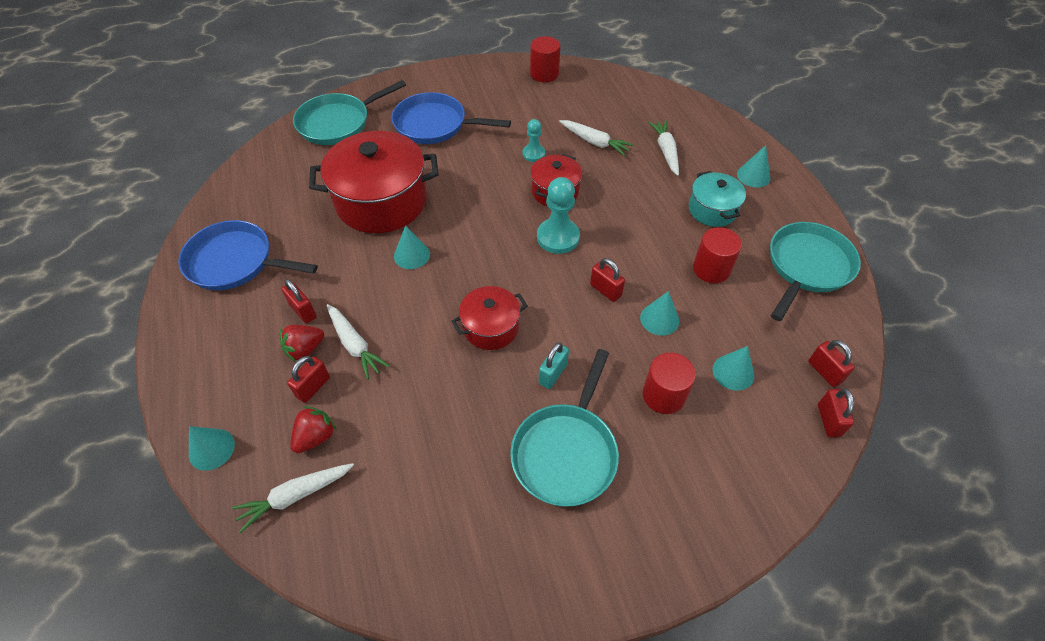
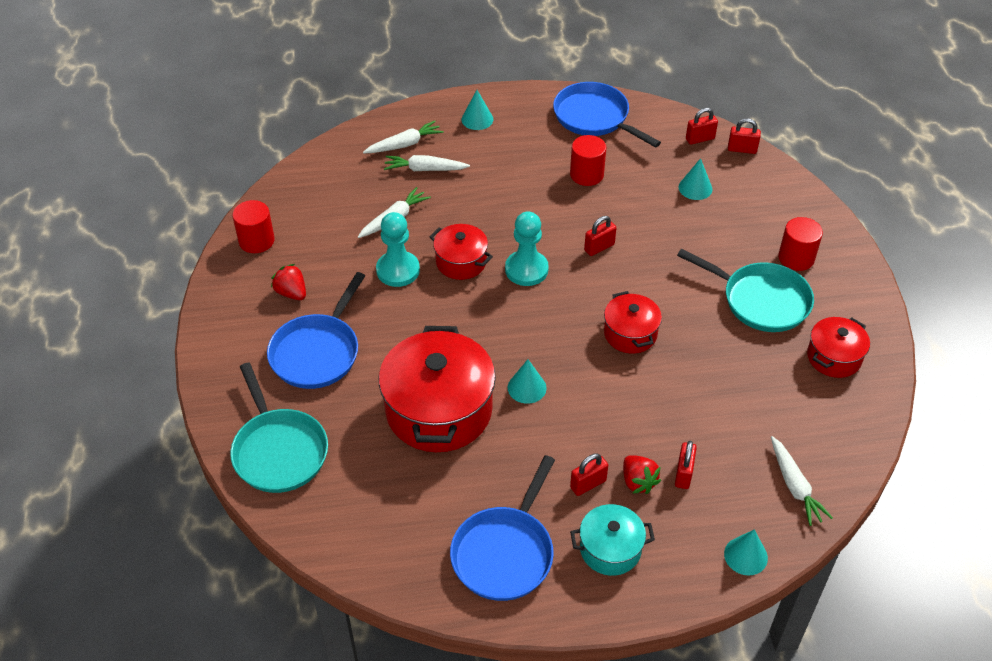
camera: 80 degrees left, 5 degrees down
red padlock [287,356,330,403] -> red padlock turned 60 degrees clockwise [675,441,697,489]
red strawberry [290,406,337,453] -> red strawberry moved to [271,264,306,300]
white carrot [327,304,389,380] -> white carrot moved to [363,120,444,153]
turquoise pawn [522,119,545,162] -> turquoise pawn [376,212,420,287], size x1.67
turquoise padlock [539,342,569,389] -> none
turquoise cone [640,291,679,336] -> none
red cylinder [643,353,696,414] -> red cylinder moved to [778,217,823,271]
turquoise pot [689,171,746,227] -> turquoise pot moved to [570,504,655,576]
turquoise pan [770,222,861,321] -> blue pan [553,82,661,148]
none -> red pot [807,317,870,378]

